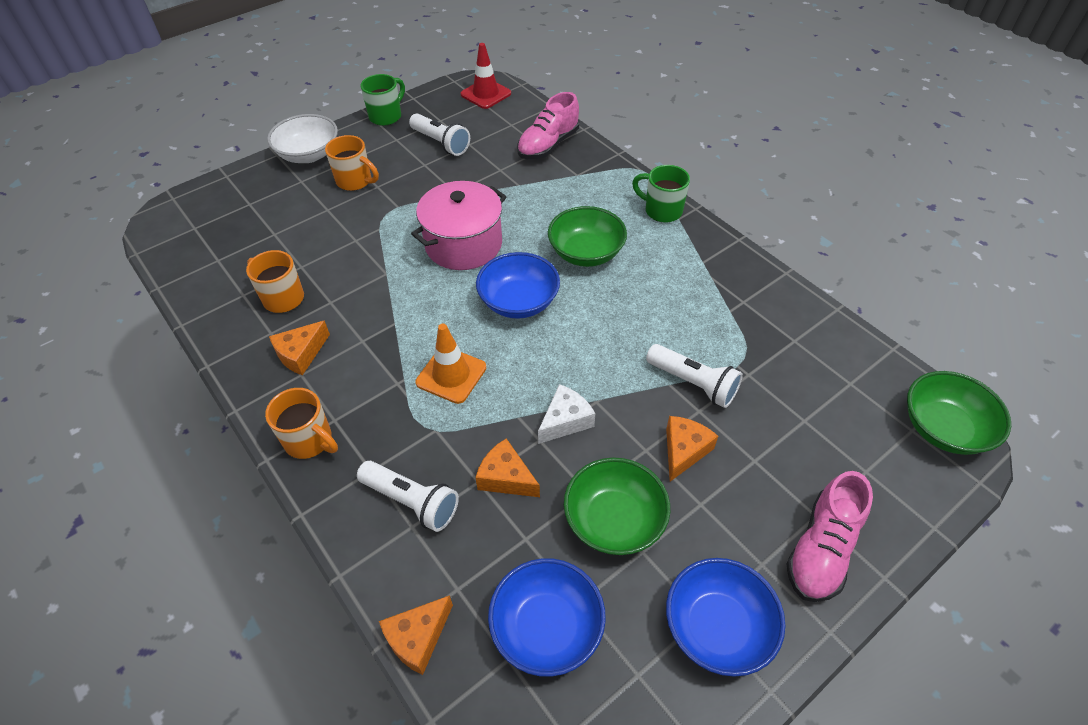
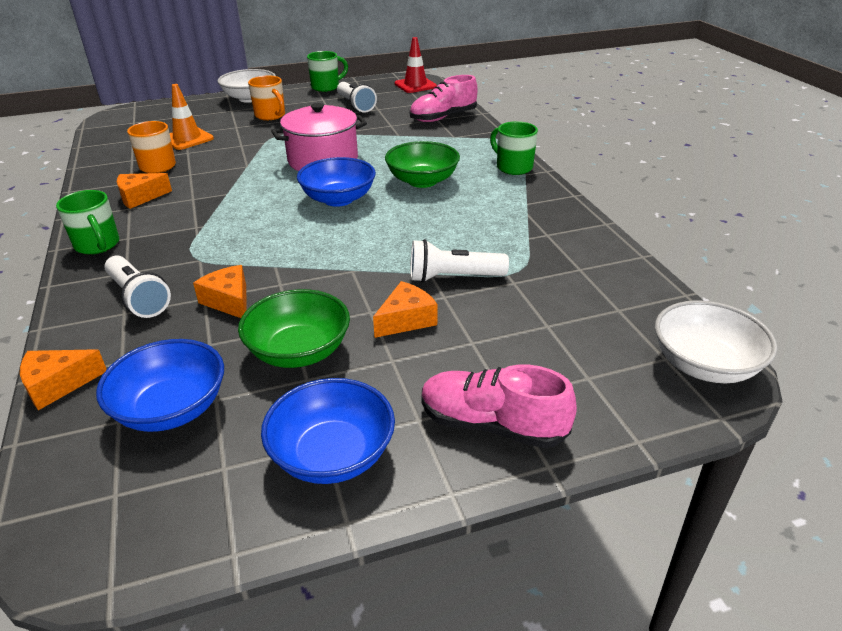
camera: 20 degrees right, 15 degrees down
orange mug [265,388,338,459] -> green mug [56,190,119,255]
orange traffic cone [416,324,486,404] -> orange traffic cone moved to [170,84,214,150]
white cheese [538,384,595,444] -> none
white flashlight [646,344,743,408] -> white flashlight turned 120 degrees clockwise [410,239,509,282]
pink shoe [786,471,873,602] -> pink shoe turned 60 degrees clockwise [422,365,577,448]
green bowl [907,371,1011,455] -> white bowl [655,300,777,383]

